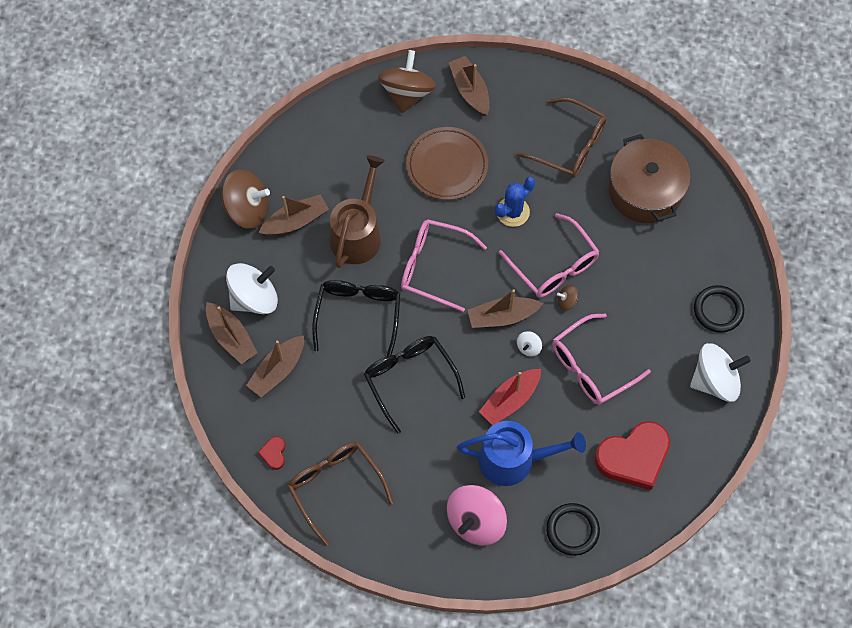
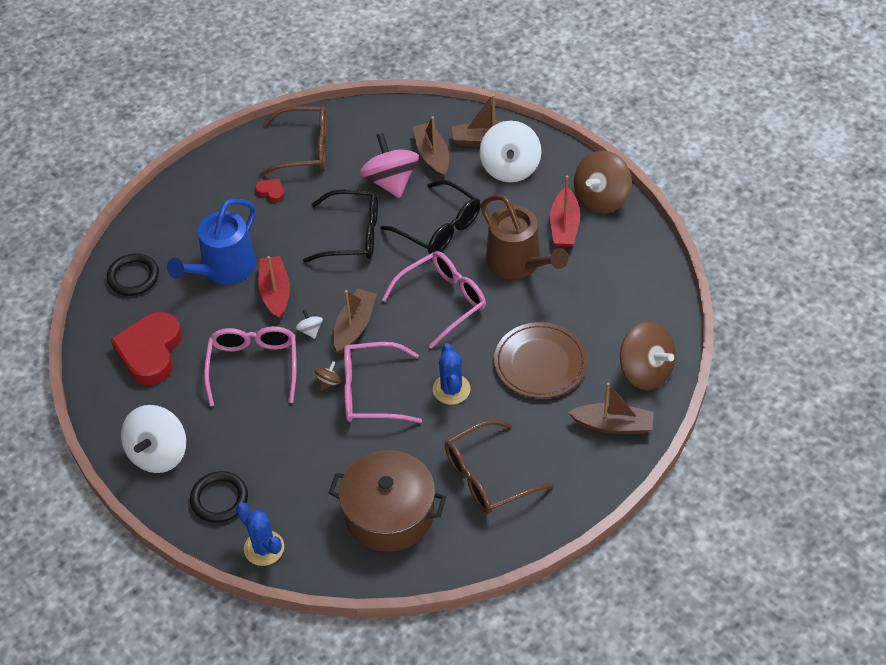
camera: 125 degrees right, 15 degrees down
brown boat [258,194,329,236] -> red boat [550,175,580,247]
red heart [258,436,286,470] -> red heart moved to [255,178,284,203]
pink spinning top [447,485,507,545] -> pink spinning top moved to [360,133,419,198]
none -> blue cactus [236,502,284,566]

